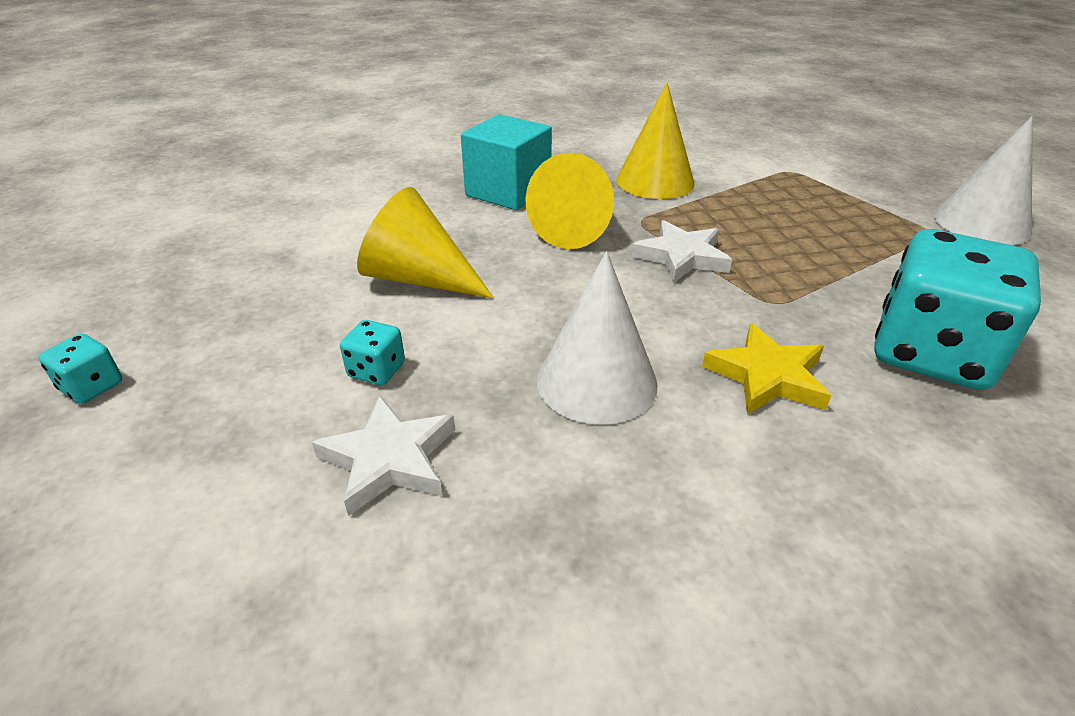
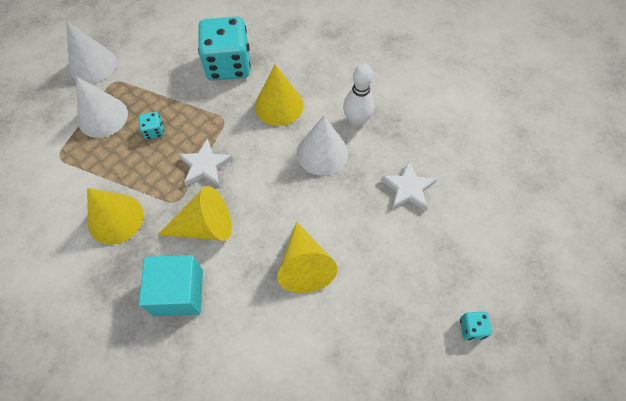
camera: 125 degrees left, 25 degrees up
turquoise dice [340,320,405,385] -> turquoise dice moved to [138,112,164,140]
yellow star [702,323,832,415] -> yellow cone [255,65,304,126]
none -> white cone [76,77,128,138]
none -> white bowling pin [343,64,374,128]

